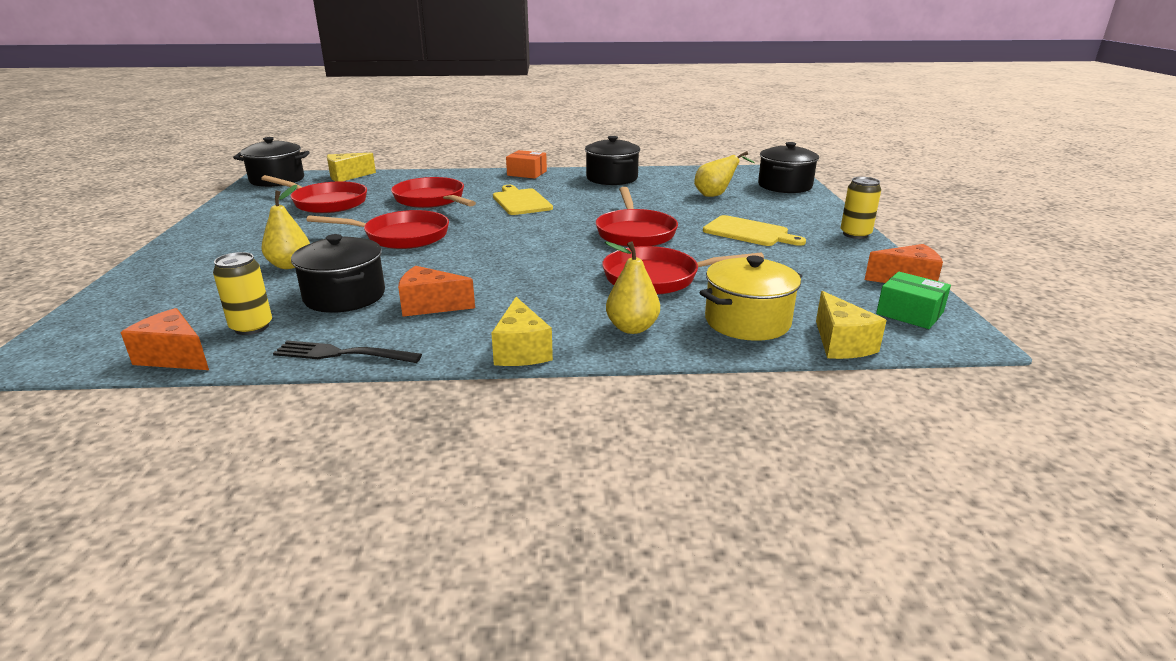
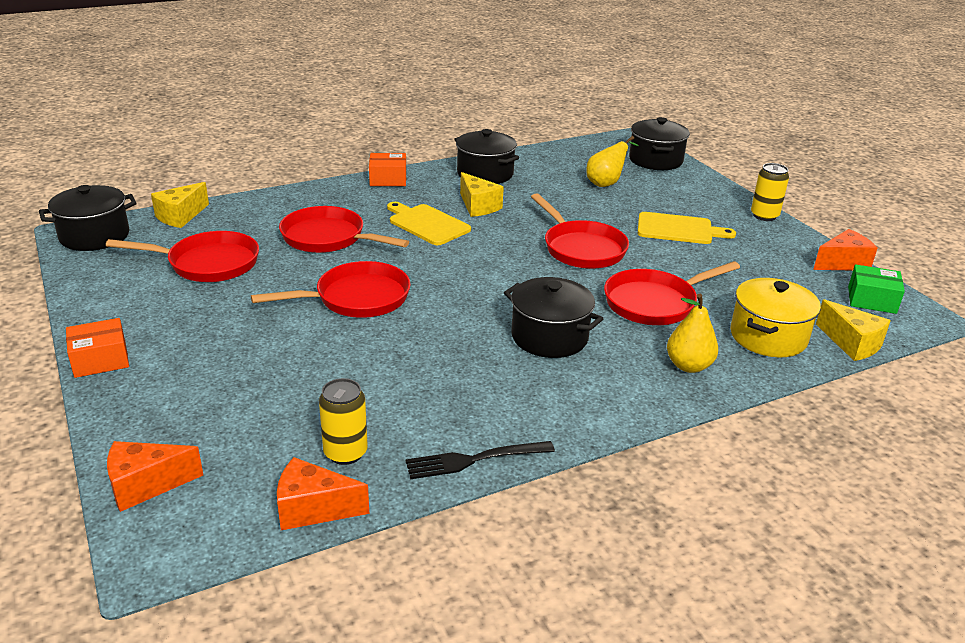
camera: 25 degrees left, 5 degrees up
yellow pear [261,185,310,269] -> none
black pot [291,234,385,313] -> black pot moved to [504,277,603,358]
orange cheese [398,266,475,317] -> orange cheese moved to [107,441,203,512]
yellow cheese [491,297,553,366] -> yellow cheese moved to [460,172,504,217]
none -> orange box [66,318,129,378]

